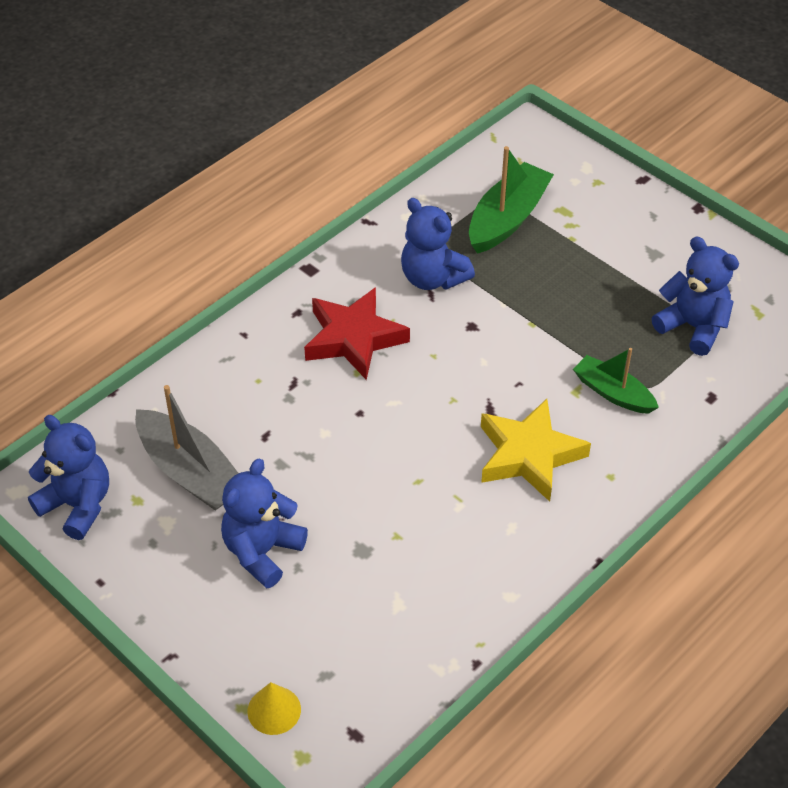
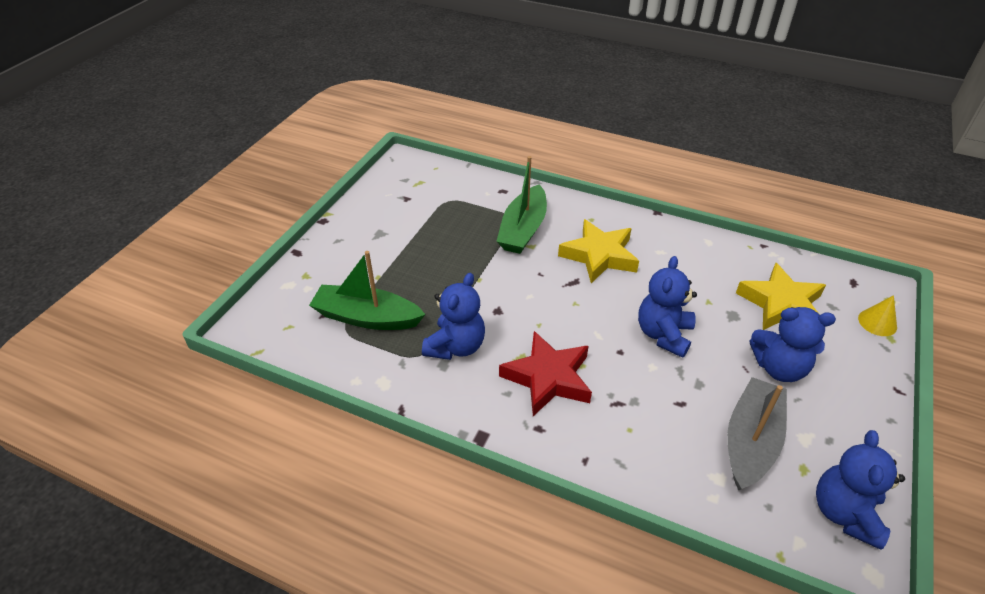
camera: 110 degrees left, 5 degrees down
green boat [573,348,659,414] -> green boat [496,156,547,254], size x1.55
blue teddy bear [652,237,739,356] -> blue teddy bear moved to [638,256,697,358]
none -> yellow star [736,263,826,330]

